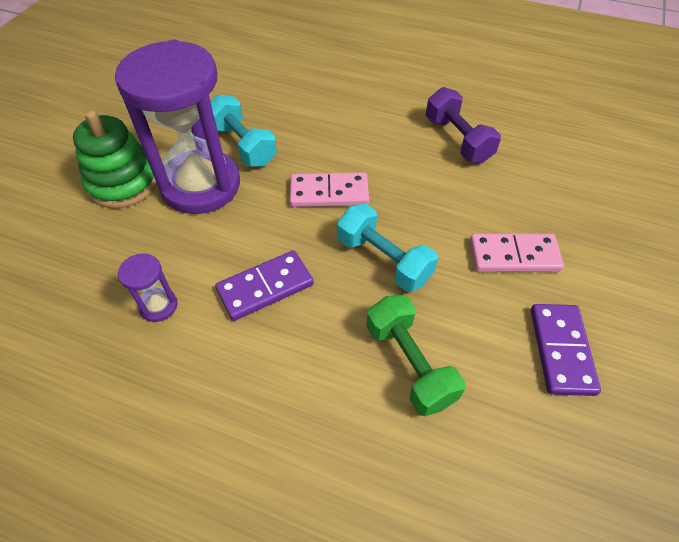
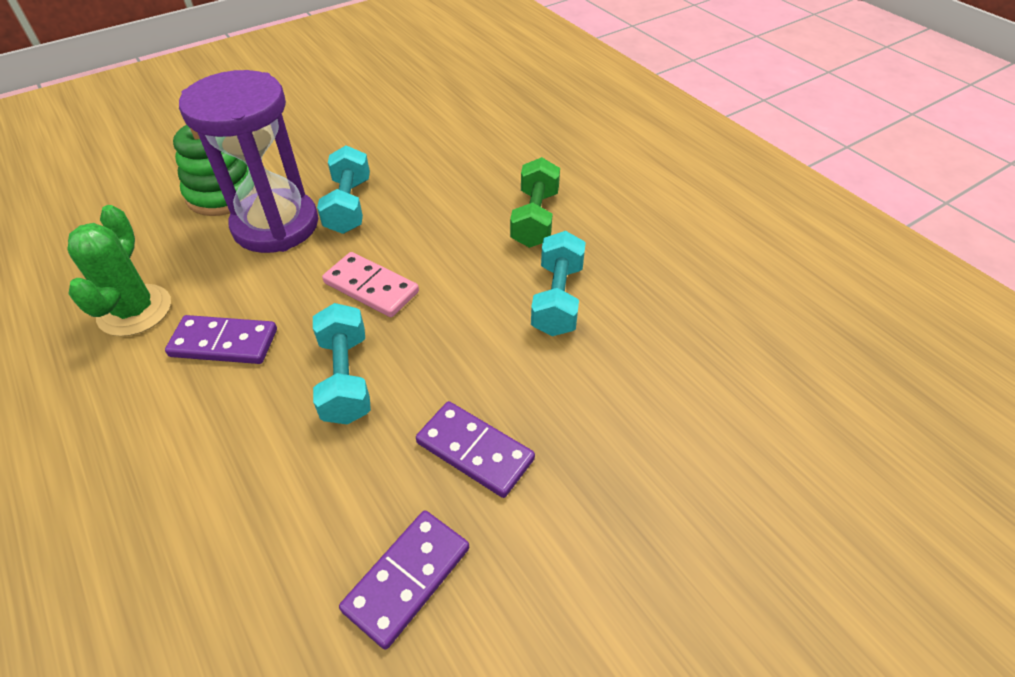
camera: 35 degrees right, 5 degrees down
purple hourglass [118,254,178,322] -> green cactus [68,205,171,336]
green dumbbell [366,295,465,416] -> green dumbbell moved to [510,157,560,248]
purple dumbbell [426,87,501,163] -> turquoise dumbbell [531,231,586,336]
pink domino [470,234,564,272] -> purple domino [416,401,535,498]

